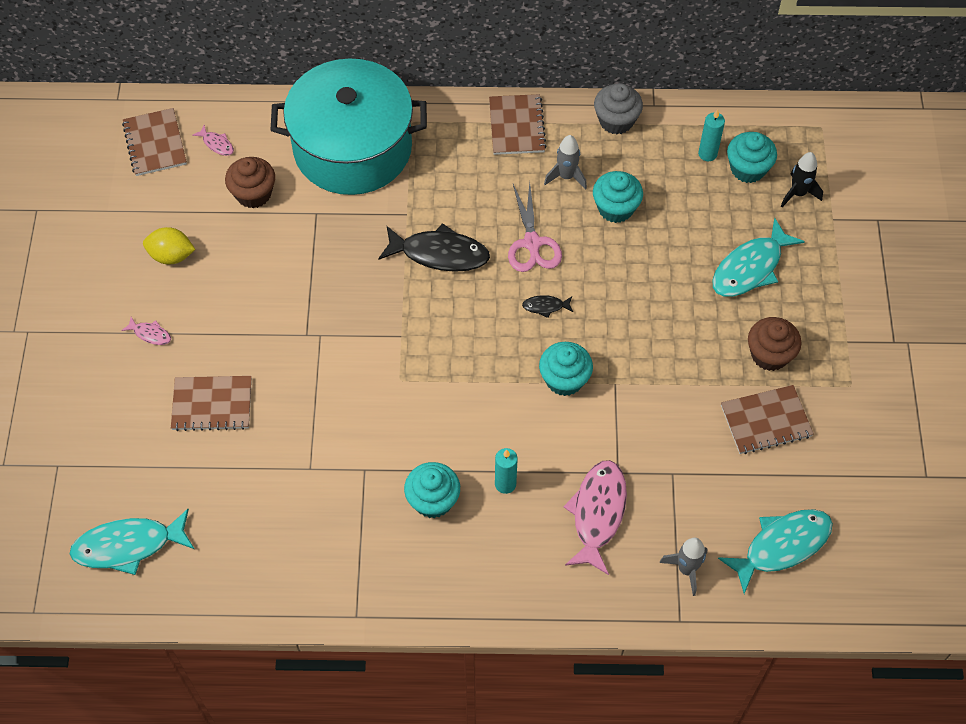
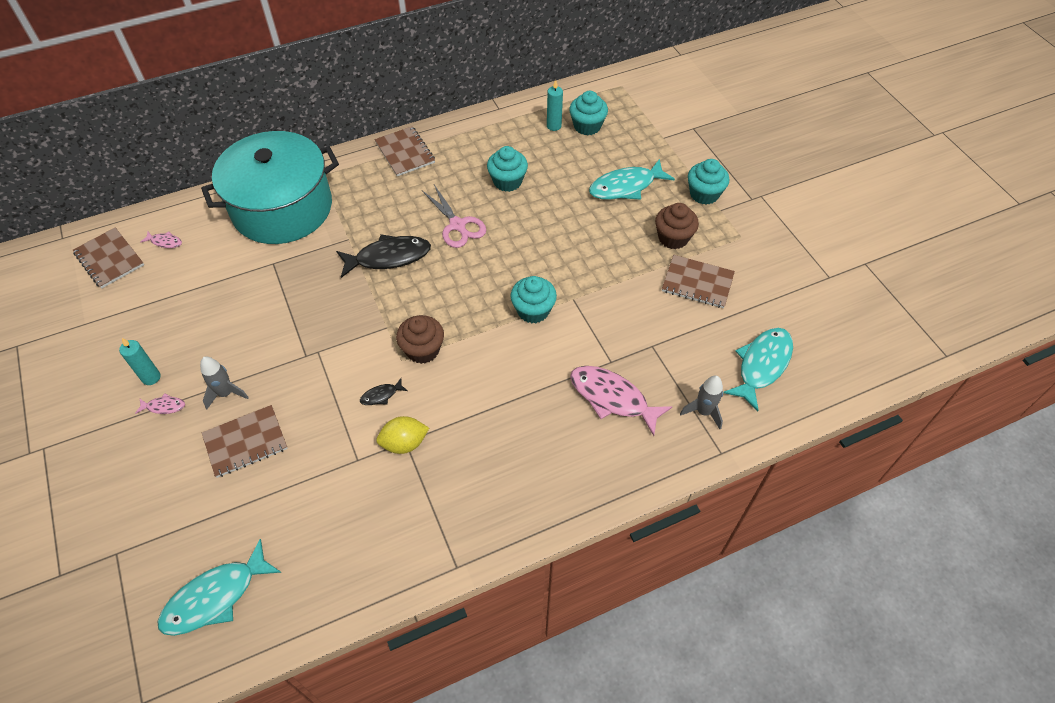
camera: 25 degrees left, 5 degrees down
yellow lemon [143,227,196,264] -> yellow lemon moved to [376,416,429,454]
brown cupcake [225,157,275,208] -> brown cupcake moved to [396,315,444,364]
turquoise cupcake [404,462,460,518] -> turquoise cupcake moved to [688,159,729,205]
turquoise candle [495,448,518,494] -> turquoise candle moved to [119,338,161,385]
black fish [522,295,573,318] -> black fish moved to [360,378,407,405]
grey rocket [544,135,587,190] -> grey rocket moved to [200,357,249,409]
pink fish [563,460,627,575] -> pink fish turned 45 degrees counterclockwise [570,366,672,436]
grey cupcake [594,83,643,134] -> none
turquoise fish [712,218,805,297] -> turquoise fish turned 45 degrees clockwise [589,159,675,200]
brown notebook [721,385,814,454] -> brown notebook turned 60 degrees clockwise [662,255,735,308]
black rocket [781,152,823,207] -> none

